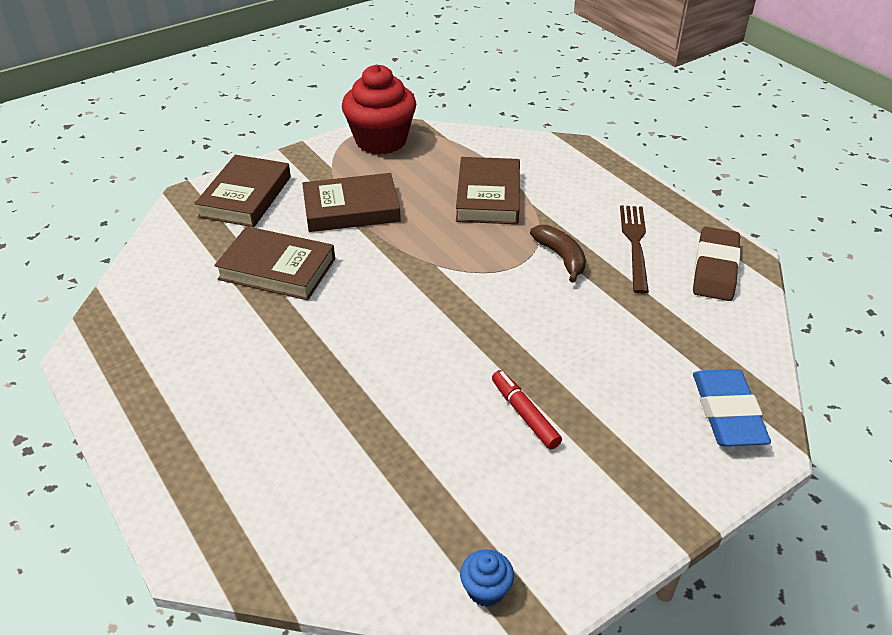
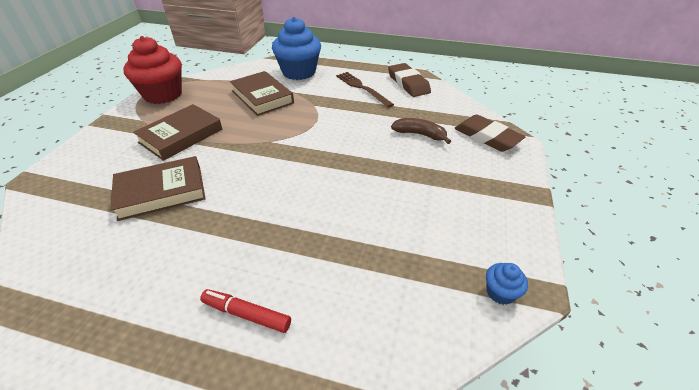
camera: 40 degrees left, 0 degrees up
brown book [194,155,291,227] -> none
red marker [492,370,562,450] -> red marker moved to [200,289,291,333]
brown banana [530,225,586,283] -> brown banana moved to [391,118,451,144]
blue eraser [693,369,771,446] -> brown eraser [454,114,526,152]
none -> blue cupcake [272,17,321,80]

